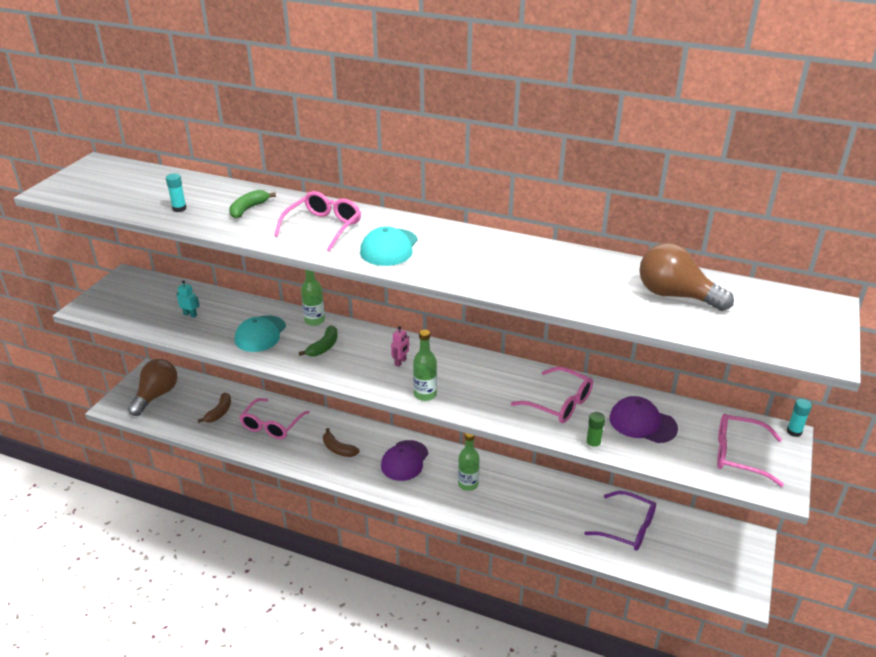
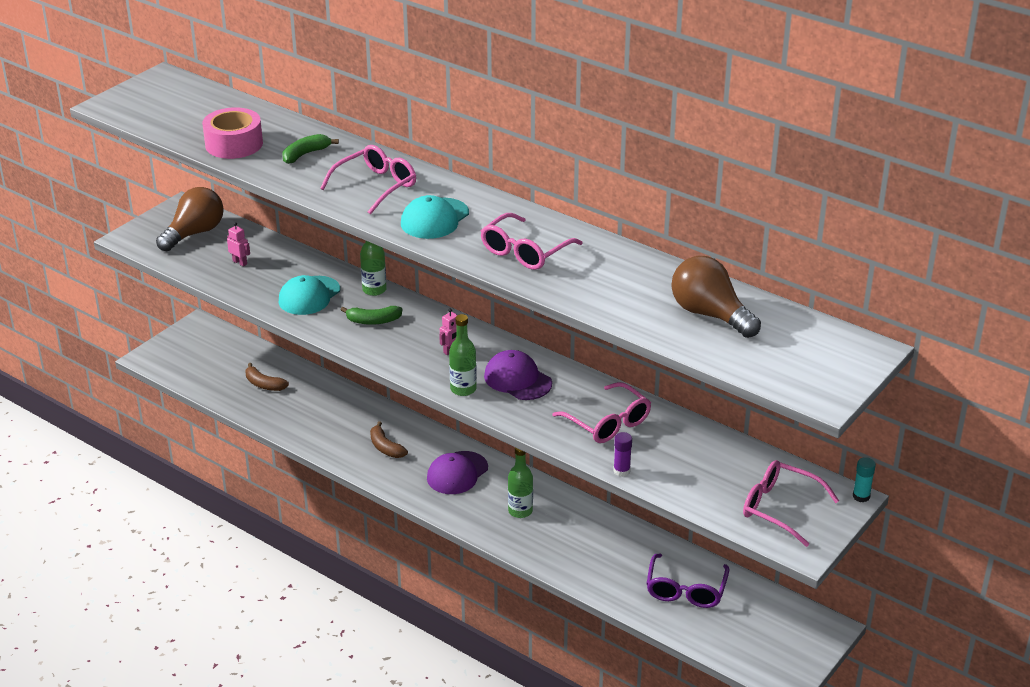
camera: 15 degrees right, 0 degrees up
brown light bulb [128,359,178,416] -> brown light bulb moved to [156,187,224,251]
turquoise glue stick [166,173,187,212] -> pink tape [202,107,263,159]
turquoise robot [176,280,200,318] -> pink robot [227,222,250,267]
brown banana [197,393,231,423] -> brown banana turned 90 degrees clockwise [245,363,289,391]
pink glasses [239,398,310,439] -> pink glasses moved to [481,213,583,270]
green banana [299,325,338,357] -> green banana turned 45 degrees clockwise [341,306,403,325]
purple glasses [584,491,656,551] -> purple glasses turned 60 degrees clockwise [647,553,729,608]
green glue stick [586,412,605,450] -> purple glue stick [613,432,632,477]
purple cap [609,396,678,443] -> purple cap moved to [484,350,552,400]

